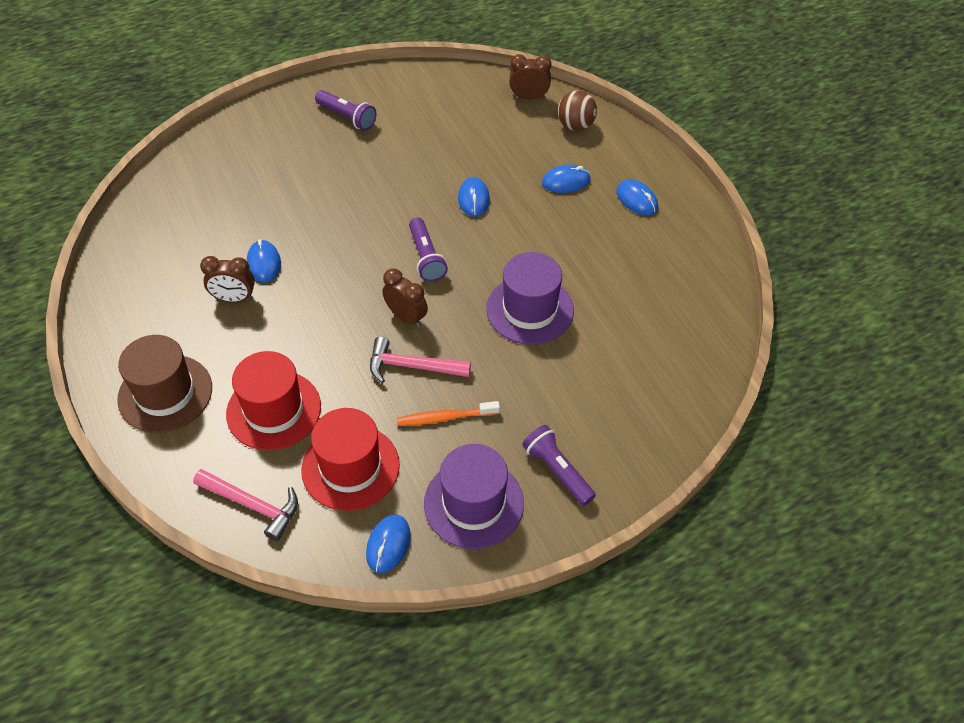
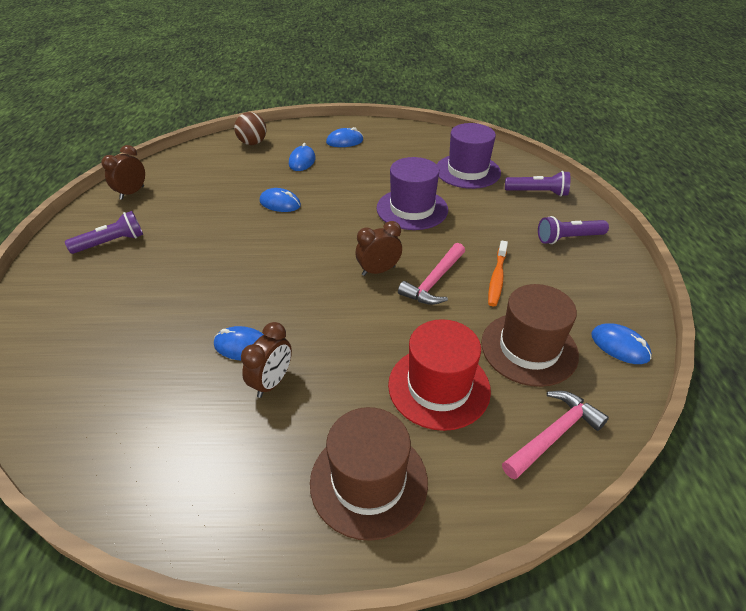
camera: 65 degrees left, 10 degrees down
red hat [301,408,400,511] -> brown hat [481,284,579,387]
purple flashlight [409,217,448,282] -> purple flashlight moved to [505,171,571,197]
purple hat [424,444,524,549] -> purple hat moved to [437,123,501,189]
brown clock [509,54,551,100] -> brown clock moved to [101,145,145,200]

